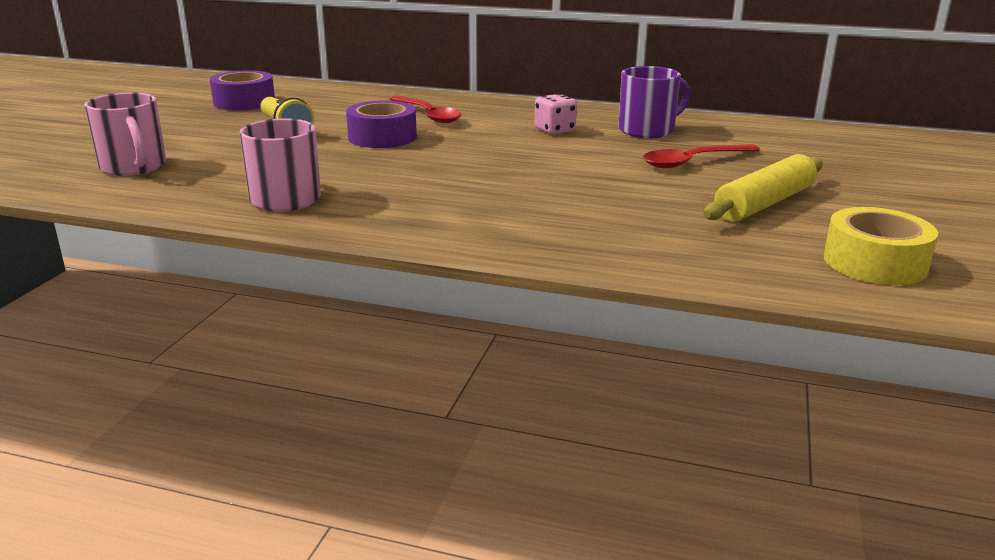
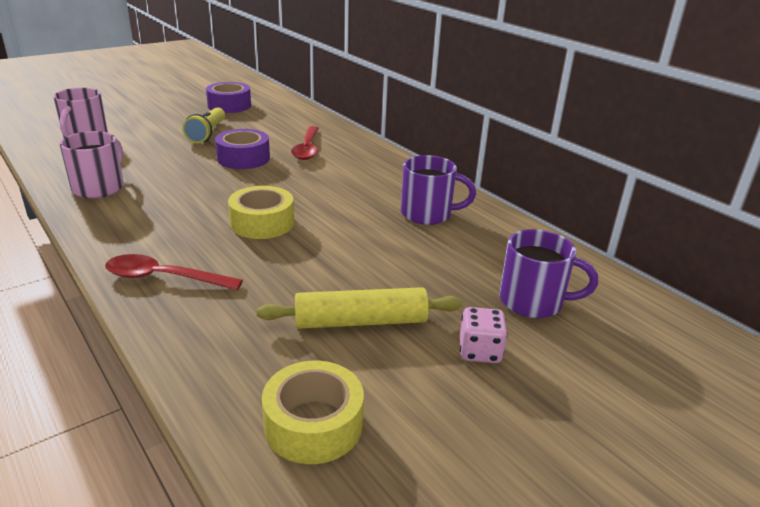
camera: 35 degrees right, 5 degrees up
pink dice [534,94,577,134] -> pink dice moved to [460,307,508,363]
red spoon [643,144,760,168] -> red spoon moved to [105,254,243,290]
none -> yellow tape [228,186,294,239]
none -> purple mug [500,229,598,318]

